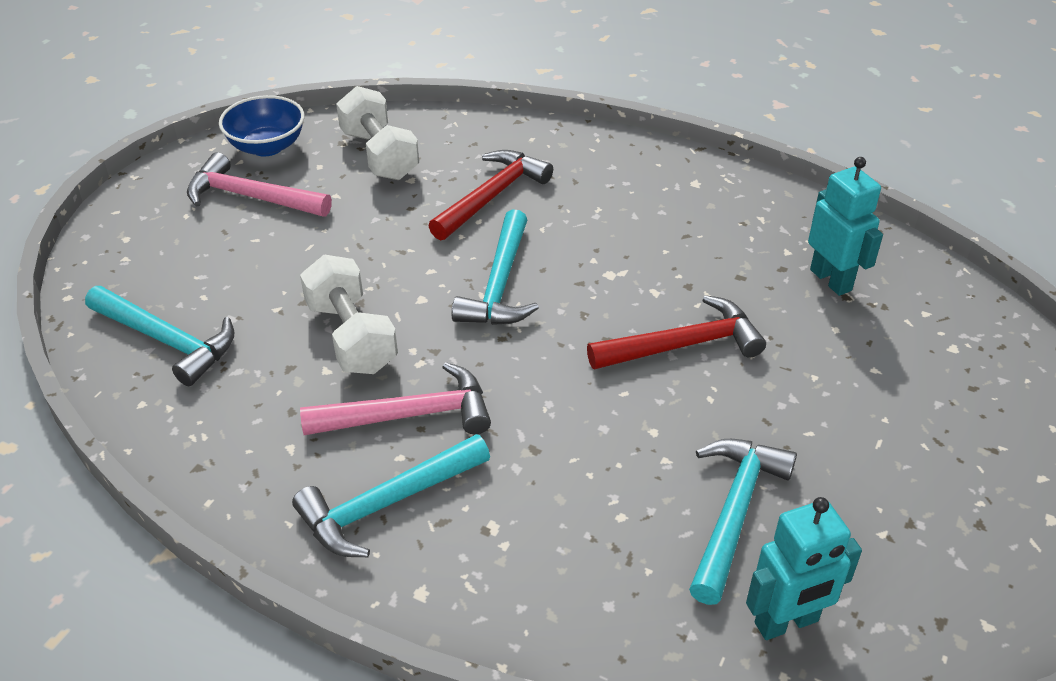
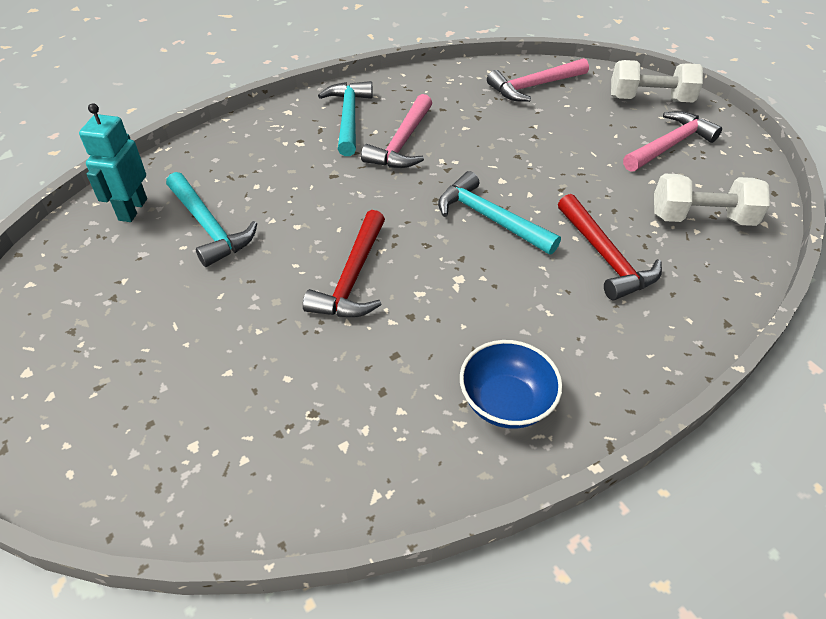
camera: 120 degrees right, 5 degrees up
turquoise hammer [85,286,234,386] -> pink hammer [487,58,589,102]
blue bowl [219,95,304,156] -> blue bowl moved to [460,340,563,429]
white dumbbell [300,255,398,374] -> white dumbbell moved to [611,60,703,102]
turquoise robot [808,157,883,296] -> none

